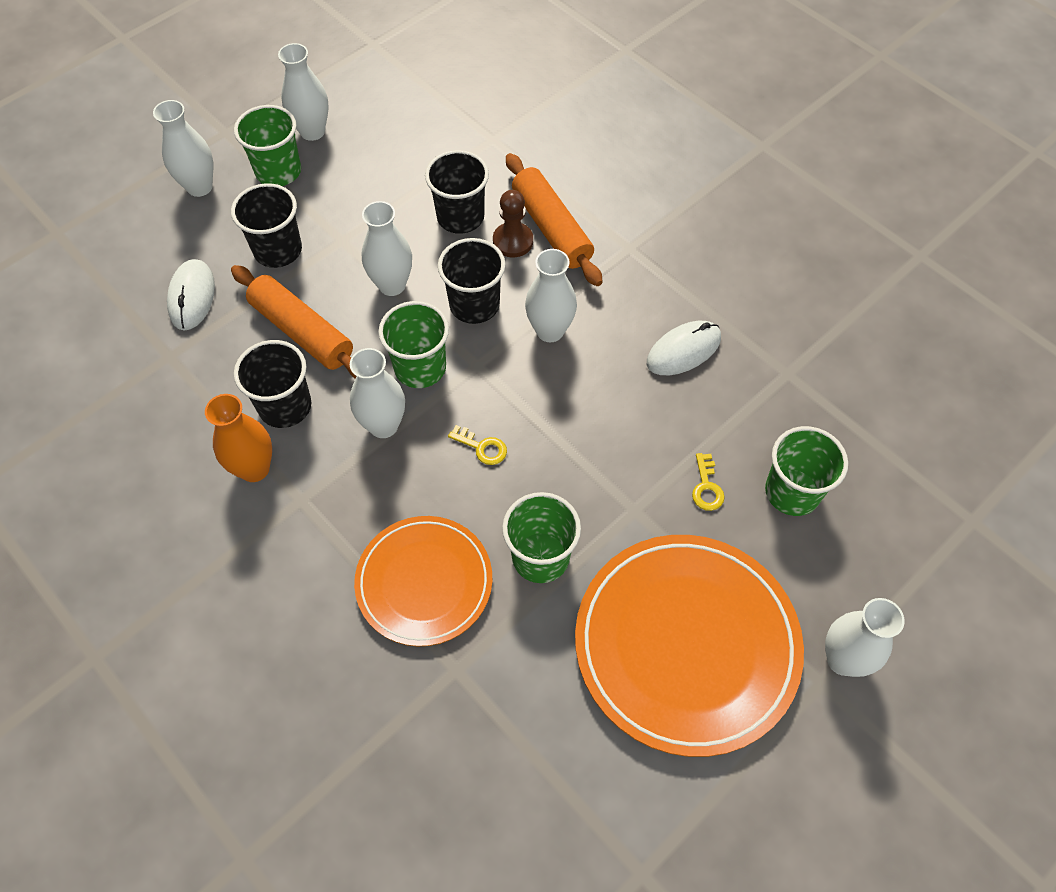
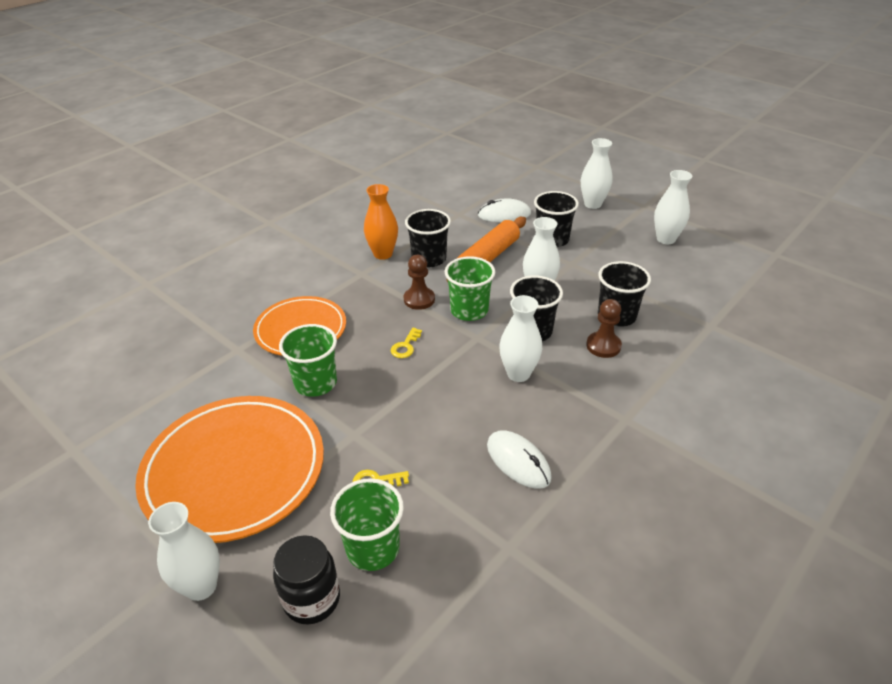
camera: 85 degrees right, 20 degrees down
green cup [234,105,301,186] -> none
white vase [350,348,405,438] -> brown pawn [403,255,435,310]
orange rolling pin [506,153,603,286] -> none
none -> black jar [273,535,340,625]

